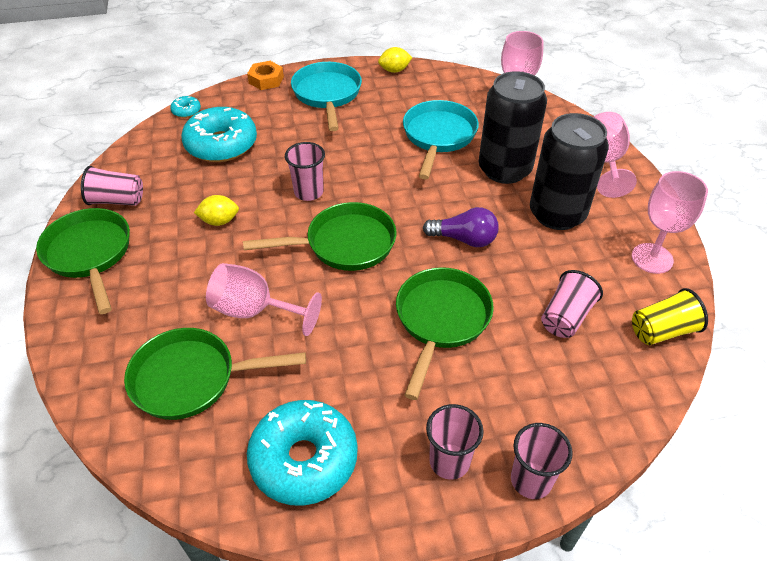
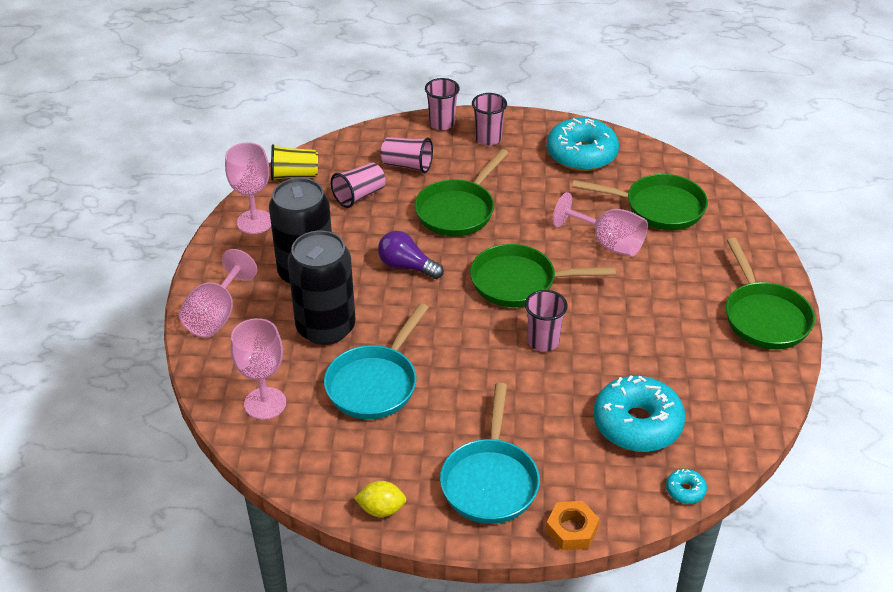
camera: 165 degrees left, 5 degrees down
pink cup [81,166,143,206] -> pink cup moved to [381,137,433,173]
yellow lemon [194,195,239,226] -> none

